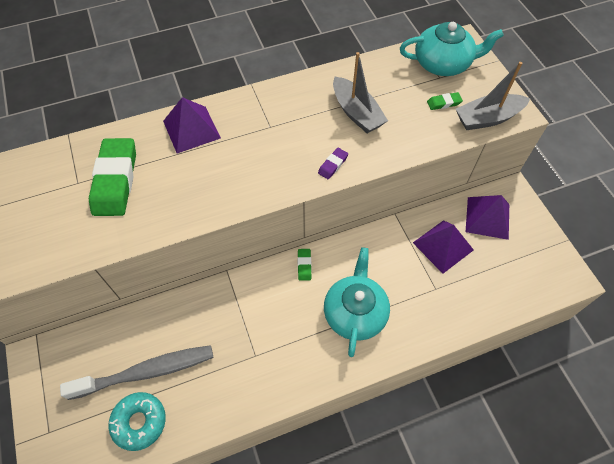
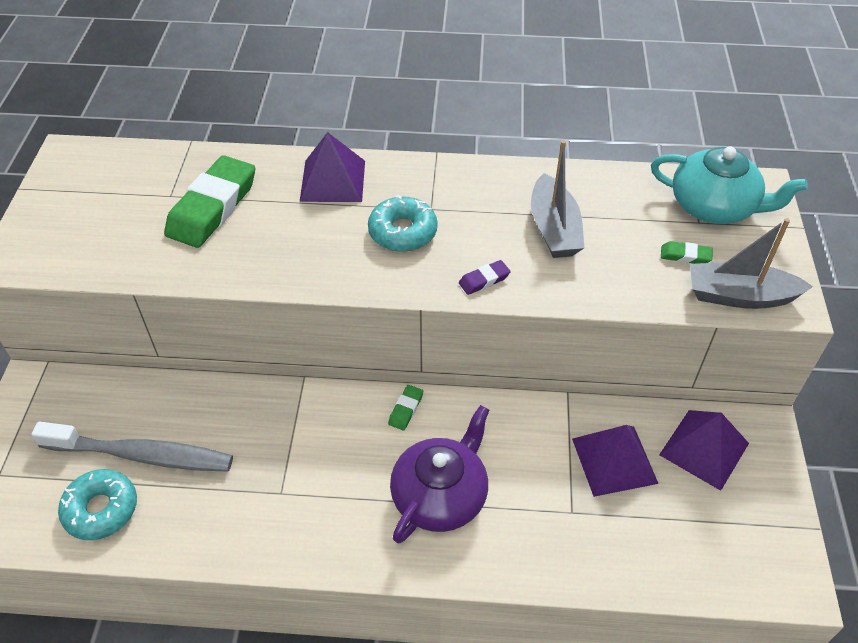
camera: 25 degrees right, 10 degrees down
turquoise teapot [324,247,390,357] -> purple teapot [390,405,489,543]
none -> turquoise donut [368,195,438,252]

